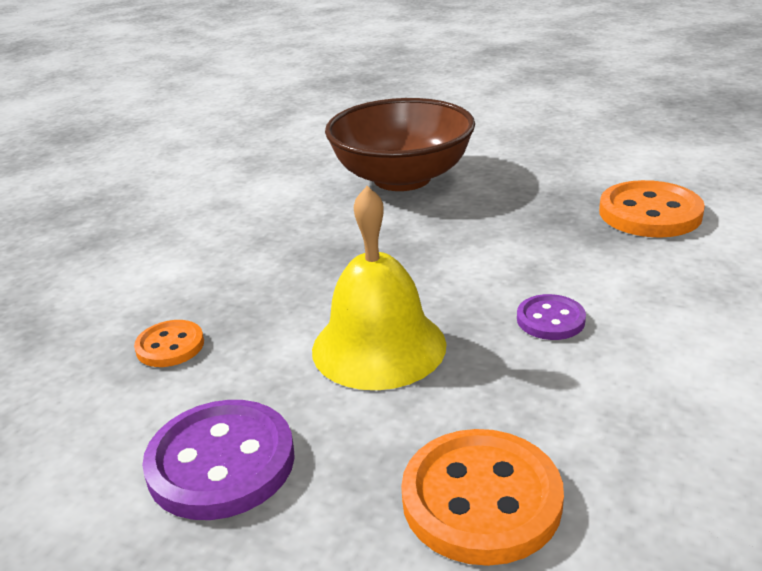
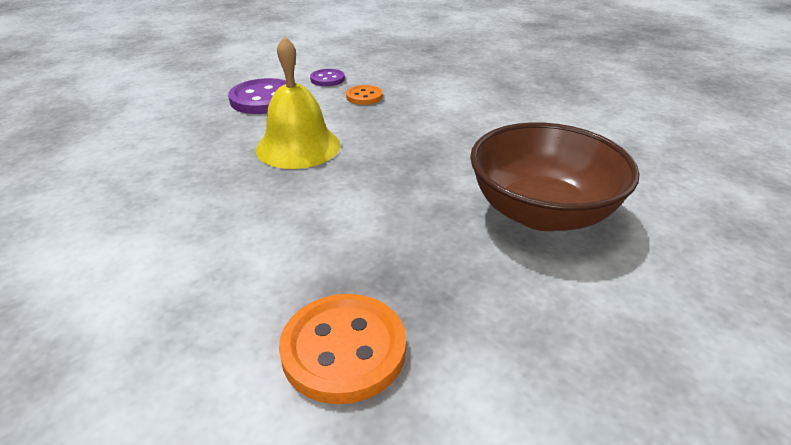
camera: 110 degrees right, 5 degrees up
orange button [401,429,564,566] -> none
purple button [517,294,586,340] -> purple button moved to [310,69,345,86]

